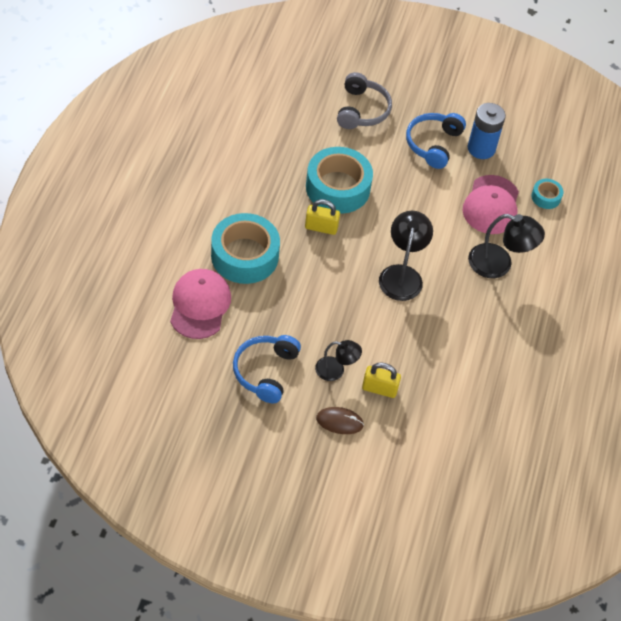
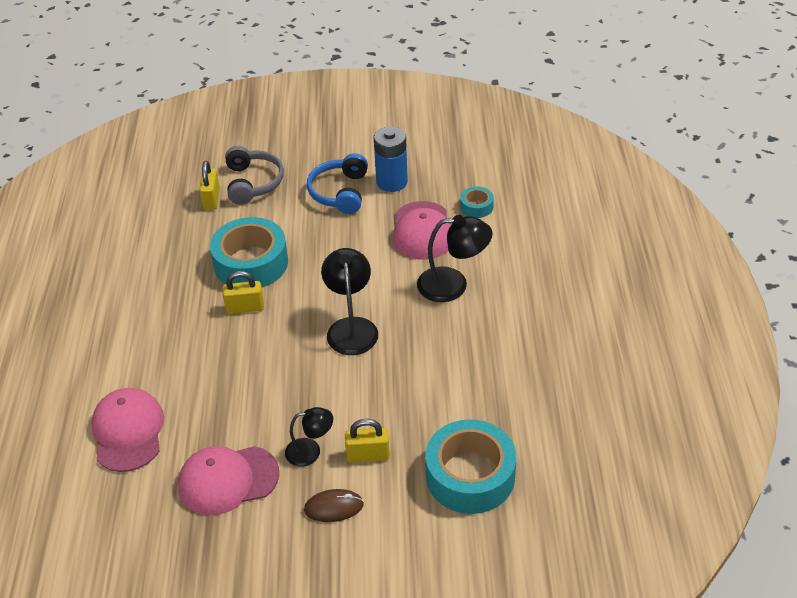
camera: 10 degrees left, 10 degrees down
turquoise tape [211,213,280,284] -> turquoise tape moved to [425,419,516,514]
blue headphones [233,335,301,403] -> pink cap [178,446,279,515]
none -> yellow padlock [199,161,220,210]

